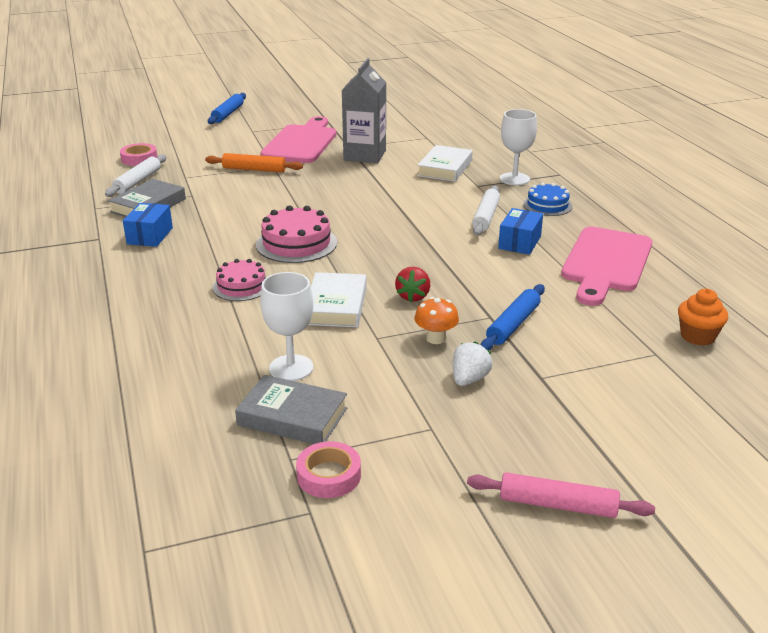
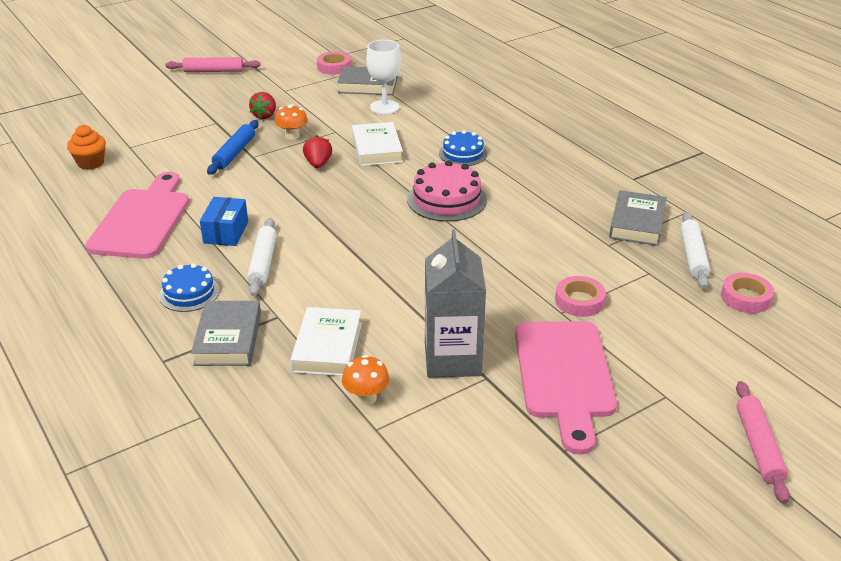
camera: 165 degrees right, 5 degrees up
blue box [123,203,173,247] -> none
orange rolling pin [205,153,303,172] -> pink tape [555,276,606,317]
blue rolling pin [208,93,246,124] -> pink rolling pin [736,381,790,504]
pink cake [213,259,267,301] -> blue cake [439,130,487,166]
white strawberry [453,341,492,386] -> red strawberry [249,92,276,119]
white goblet [500,109,537,185] -> grey book [191,301,261,366]
none -> orange mushroom [342,355,389,405]

